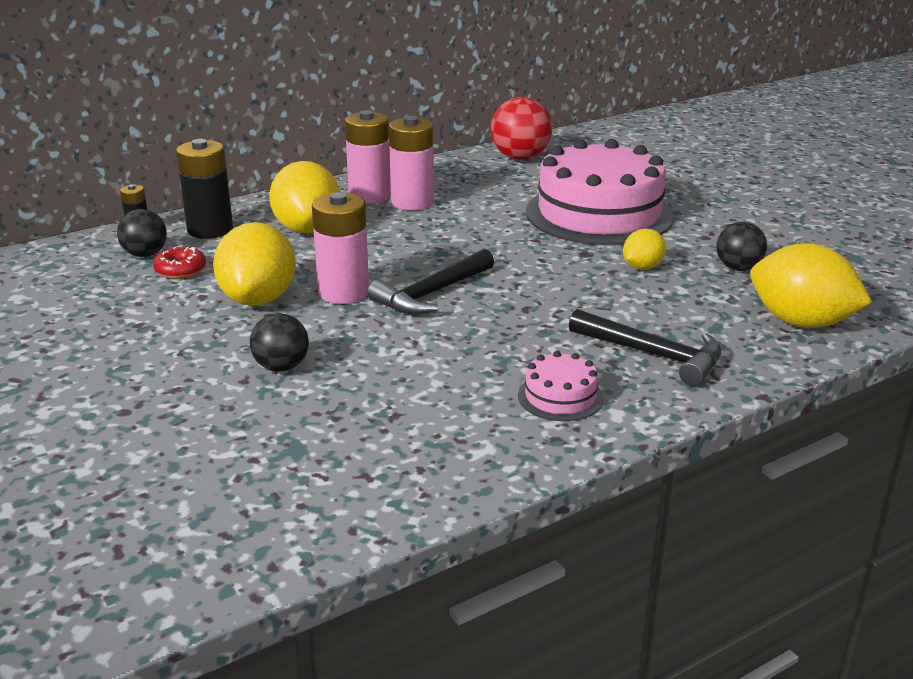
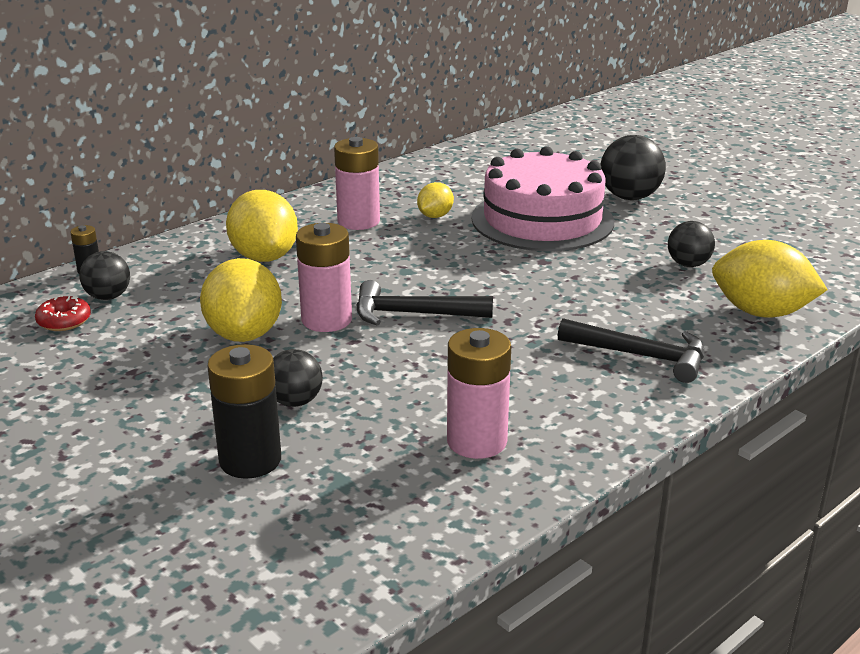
camera: 10 degrees left, 0 degrees up
red donut [153,245,206,279] -> red donut moved to [35,295,91,331]
black battery [176,139,233,239] -> black battery moved to [207,344,281,479]
pink battery [345,110,391,204] -> pink battery moved to [447,328,511,459]
black hammer [367,249,494,314] -> black hammer turned 60 degrees clockwise [356,280,493,326]
red ball [491,97,552,160] -> none
pink cake [518,351,604,421] -> none
yellow lemon [623,228,666,270] -> yellow lemon moved to [417,182,454,218]
none -> black ball [600,135,666,200]

